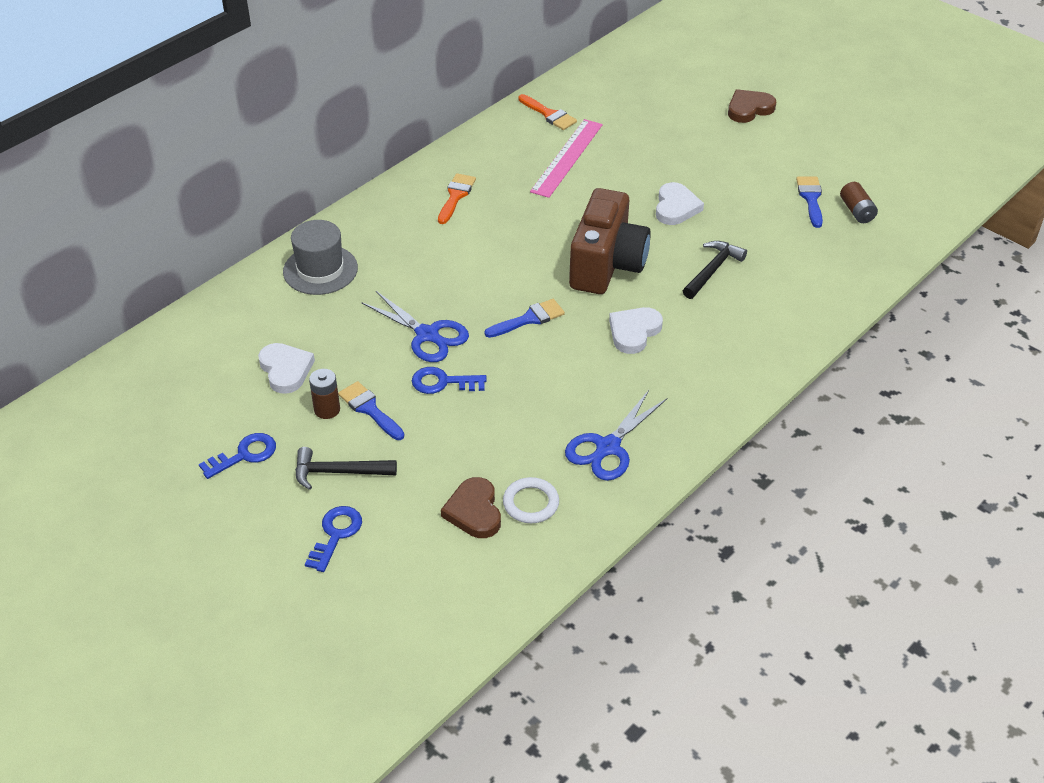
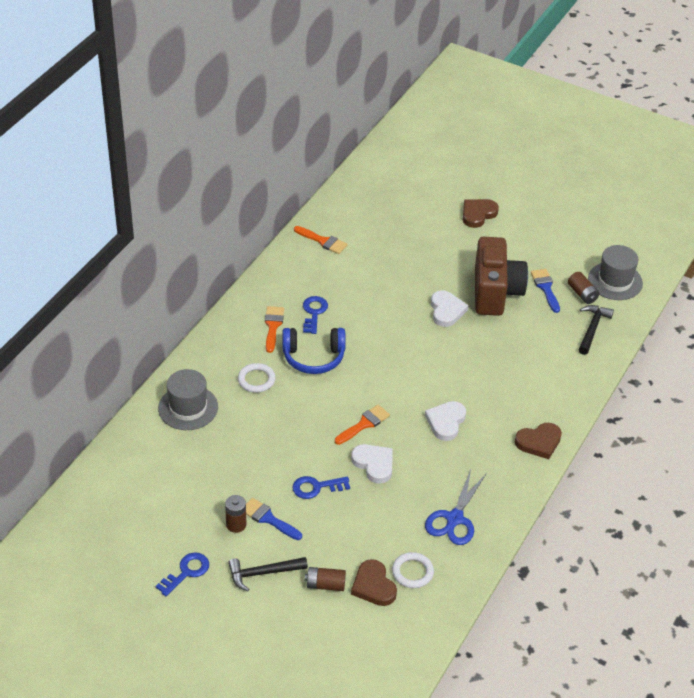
camera: 15 degrees left, 0 degrees up
white heart [258,343,315,394] -> white heart moved to [351,444,393,484]
blue key [305,506,362,572] -> blue key moved to [303,296,328,334]
blue scissors [361,291,469,362] -> none
blue brush [484,299,565,338] -> orange brush [335,405,390,445]
pink ruler [530,119,603,198] -> none
brown camera [569,188,651,294] -> brown camera moved to [475,237,528,316]
black hammer [683,241,747,299] -> black hammer moved to [578,305,614,355]
none -> white ring [238,363,276,393]
none -> blue headphones [282,328,346,374]
none -> brown battery [305,567,346,591]
none -> brown heart [515,423,562,459]
none -> grey hat [588,245,643,300]

